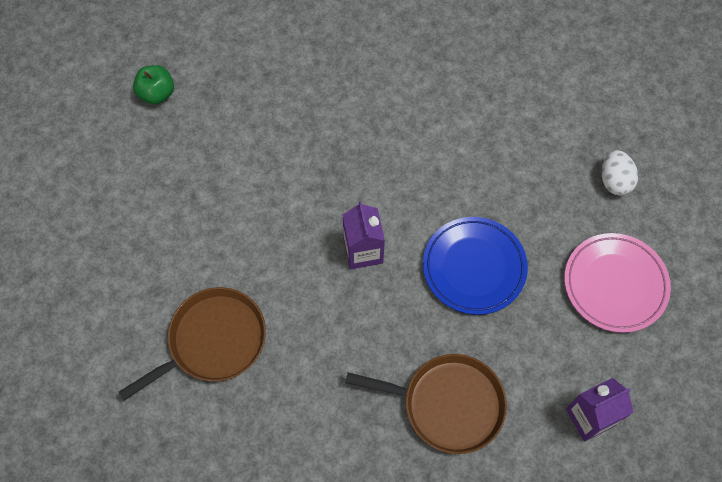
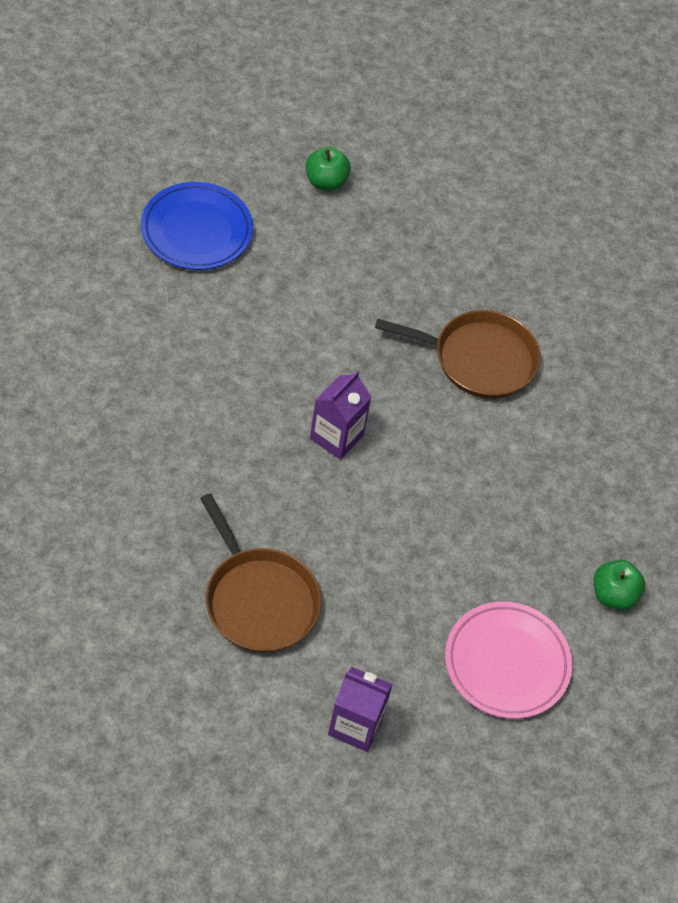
camera: 40 degrees right, 10 degrees down
brown pan [119,287,266,401] -> brown pan moved to [375,310,540,399]
blue plate [423,217,528,315] -> blue plate moved to [141,182,253,270]
white egg [602,150,638,196] -> green apple [594,560,645,610]

